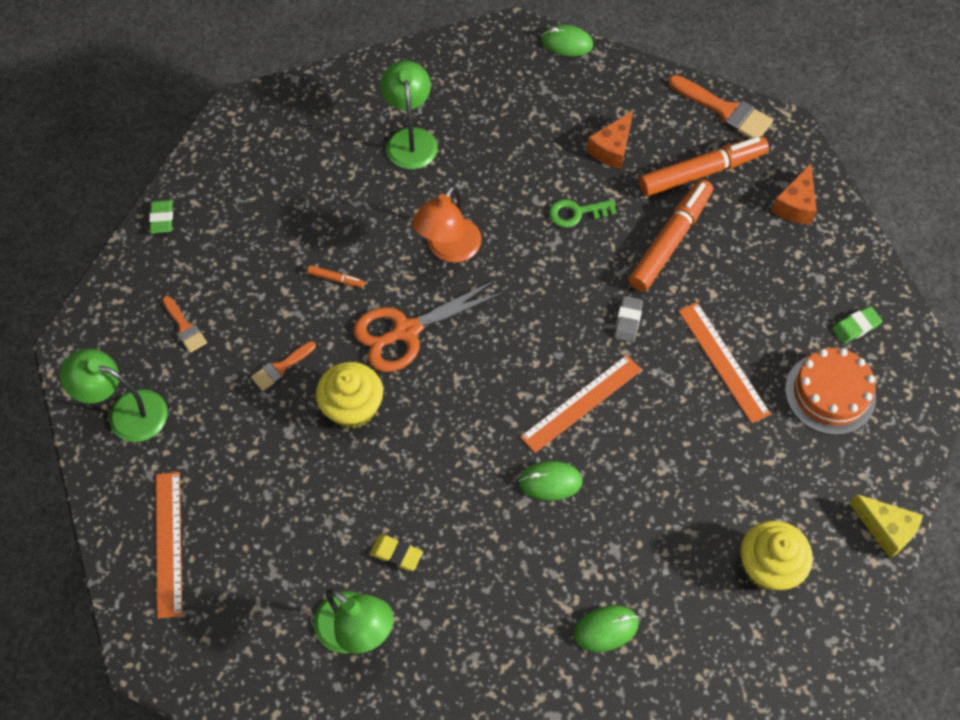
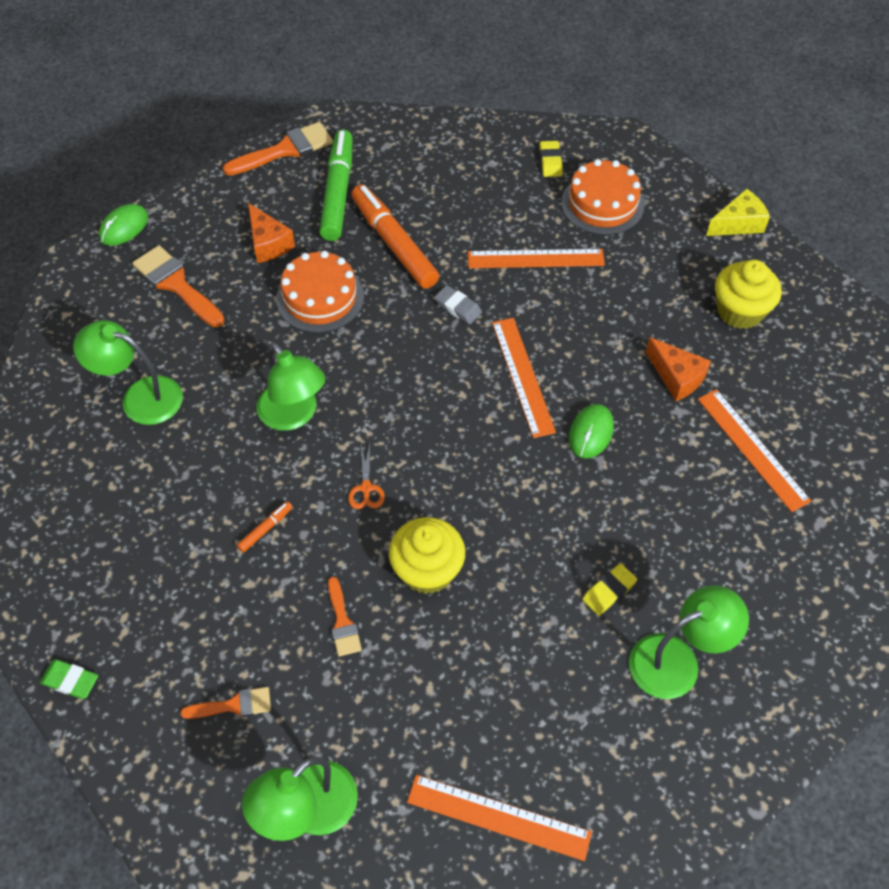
camera: 65 degrees left, 5 degrees down
orange scissors [353,279,505,372] -> orange scissors [348,442,385,509], size x0.44
orange lamp [412,185,482,263] -> green lamp [256,342,325,431]
green key [549,199,617,228] -> orange cake [276,251,364,333]
green mouse [574,605,639,652] -> orange ruler [698,389,811,512]
orange marker [639,136,769,196] -> green marker [319,130,353,241]
orange cheese [771,163,817,224] -> orange cheese moved to [646,337,711,401]
green eraser [832,306,882,344] -> yellow eraser [540,141,563,177]
none -> orange brush [132,245,224,327]

